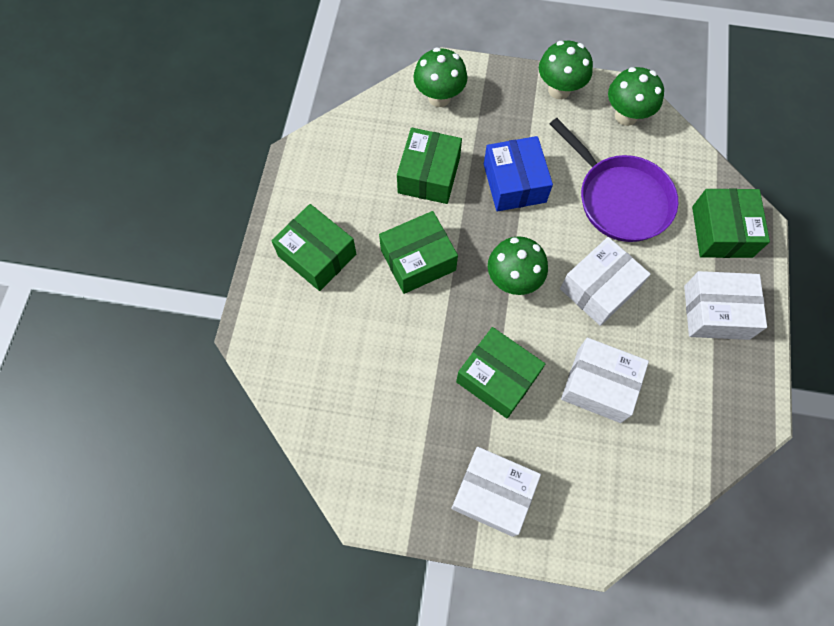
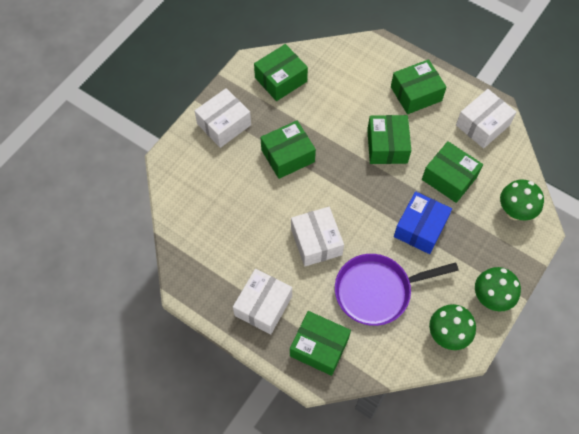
camera: 115 degrees right, 5 degrees down
blue box [484,136,553,211] -> blue box turned 75 degrees counterclockwise [394,191,452,254]
green mushroom [488,236,548,295] -> none
white box [561,338,649,423] -> white box moved to [456,89,516,148]
none -> green box [254,44,308,101]

